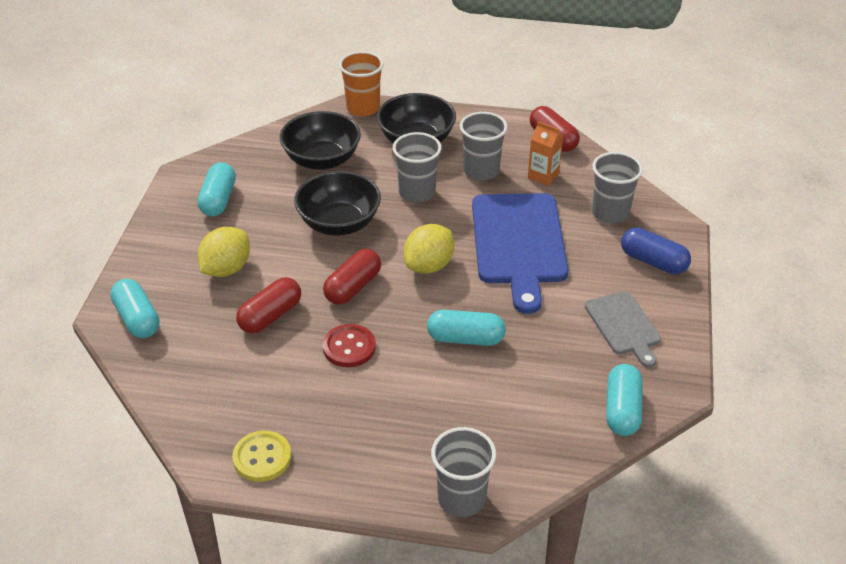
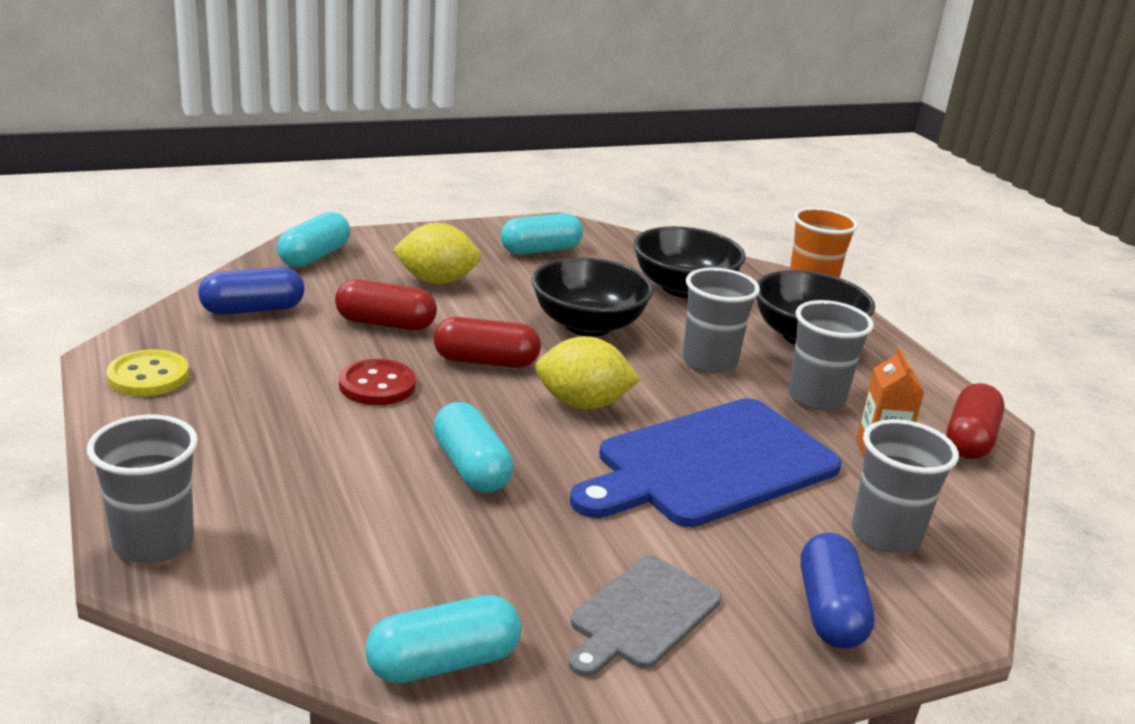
camera: 55 degrees right, 15 degrees down
none -> blue capsule [198,267,304,315]

